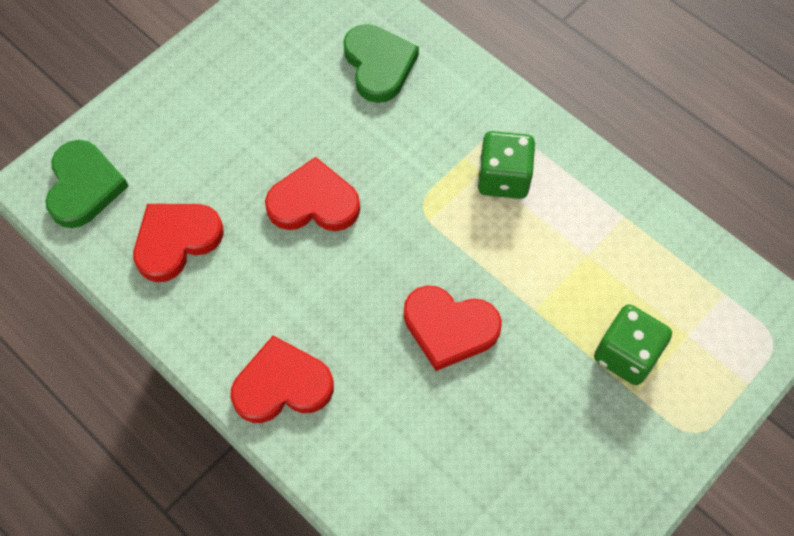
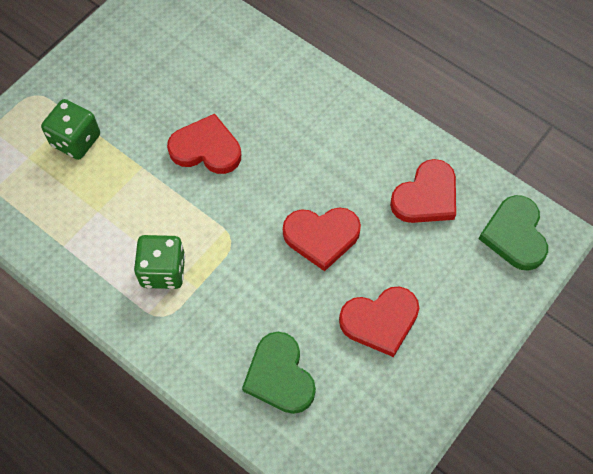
camera: 175 degrees right, 0 degrees up
red heart [230,336,334,423] -> red heart moved to [339,287,419,357]

